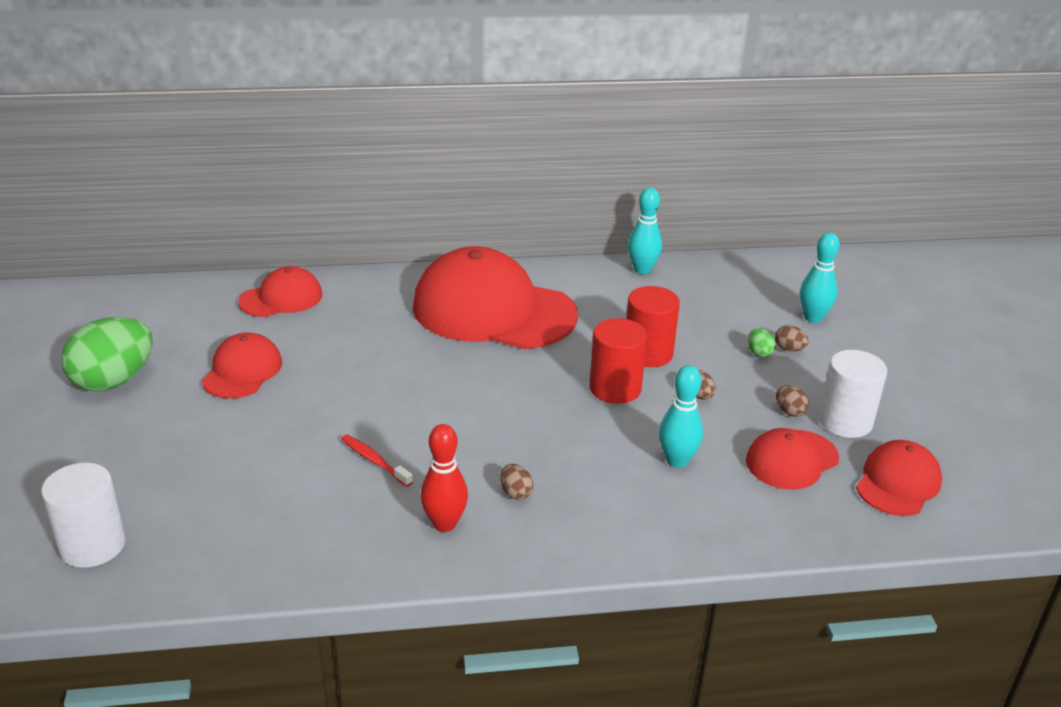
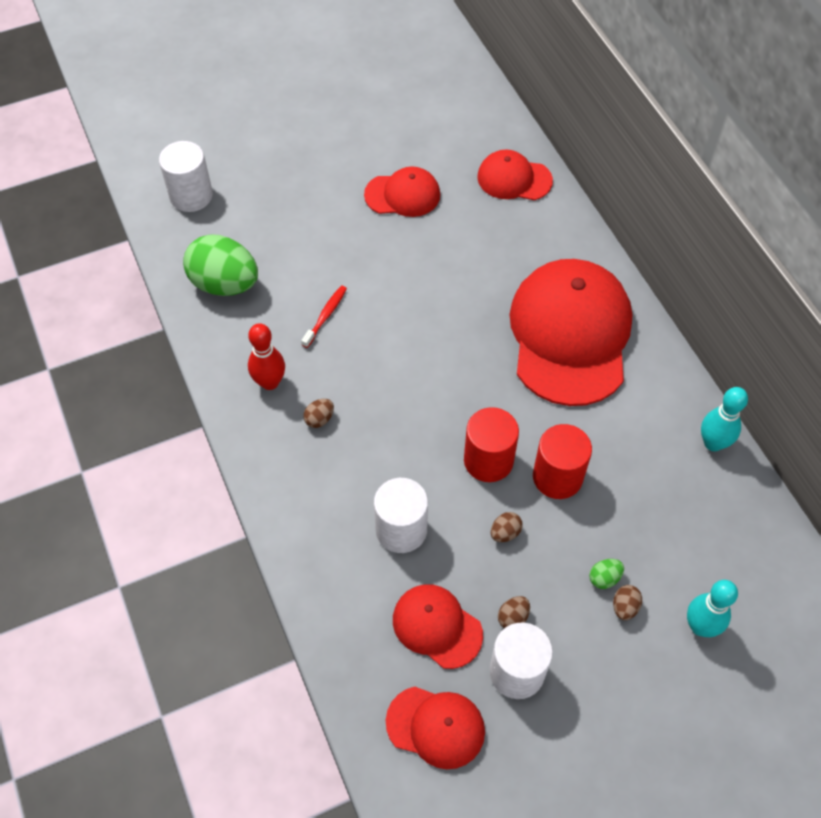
camera: 75 degrees right, 25 degrees up
green egg [61,317,153,392] -> green egg moved to [183,234,258,296]
red cap [238,266,322,317] -> red cap turned 150 degrees clockwise [477,150,553,200]
turquoise bowling pin [659,365,703,468] -> white cylinder [374,478,428,553]

